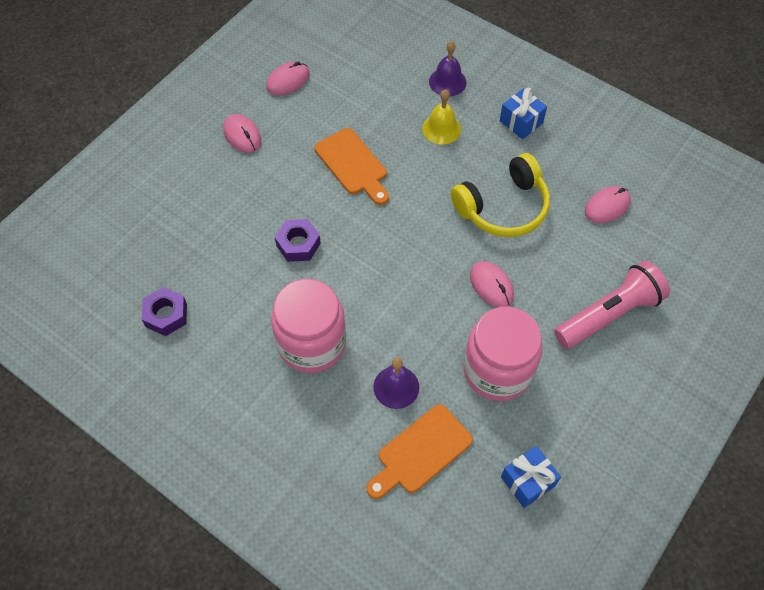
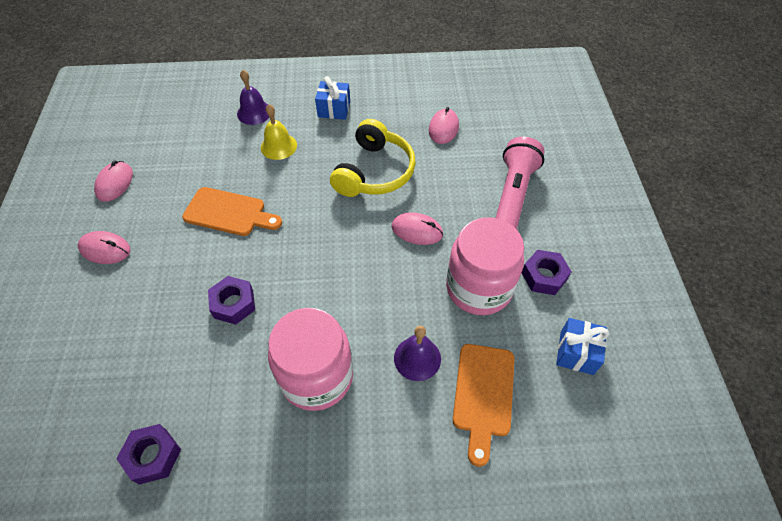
camera: 40 degrees left, 5 degrees down
none -> purple nut [522,250,572,295]

